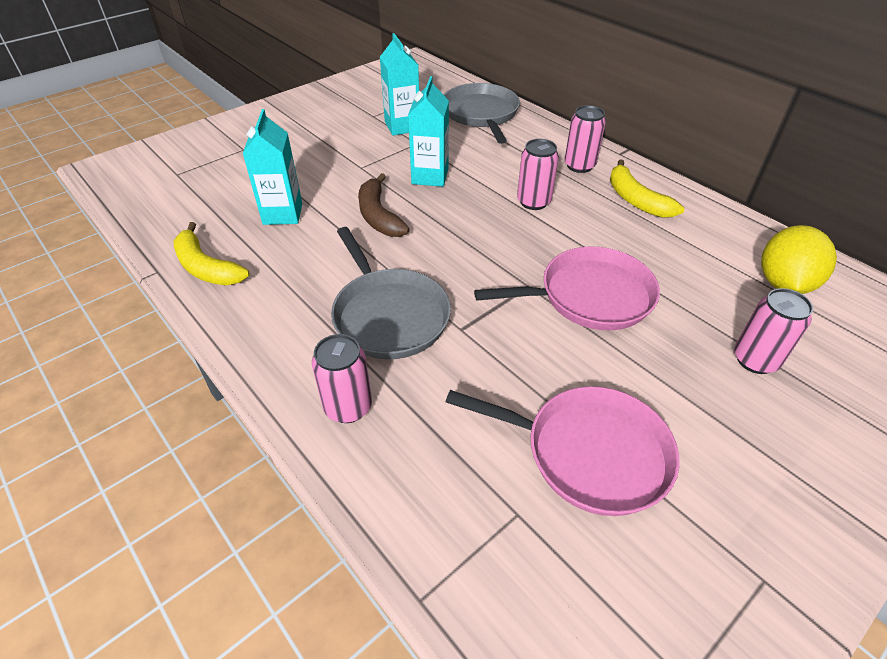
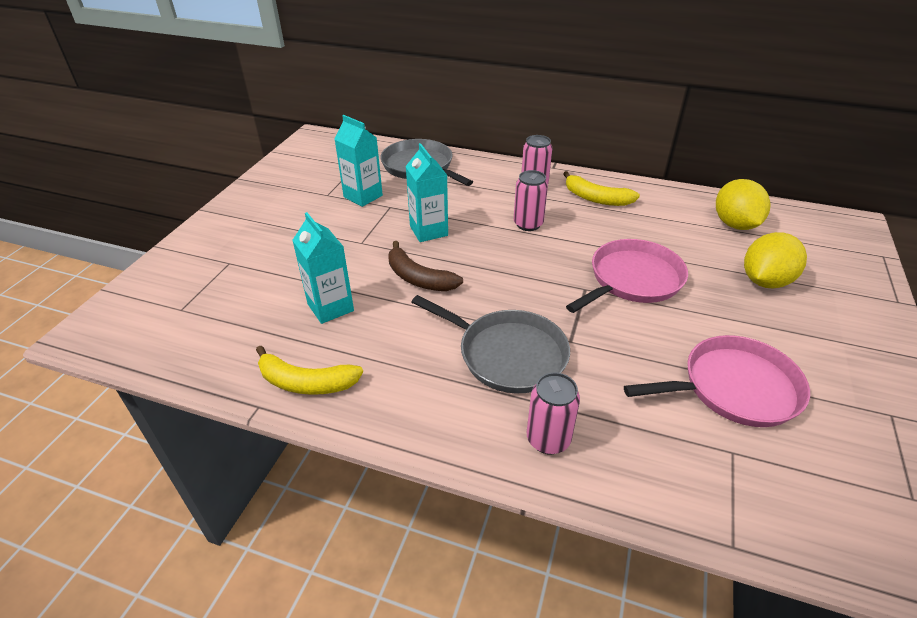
camera: 30 degrees left, 5 degrees down
pink can [734,288,813,374] -> yellow lemon [744,232,807,288]

